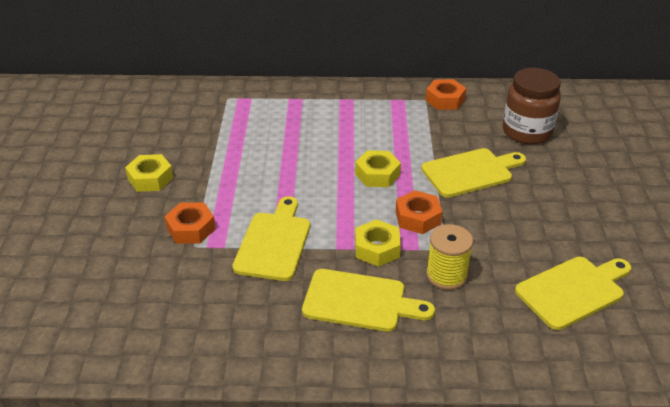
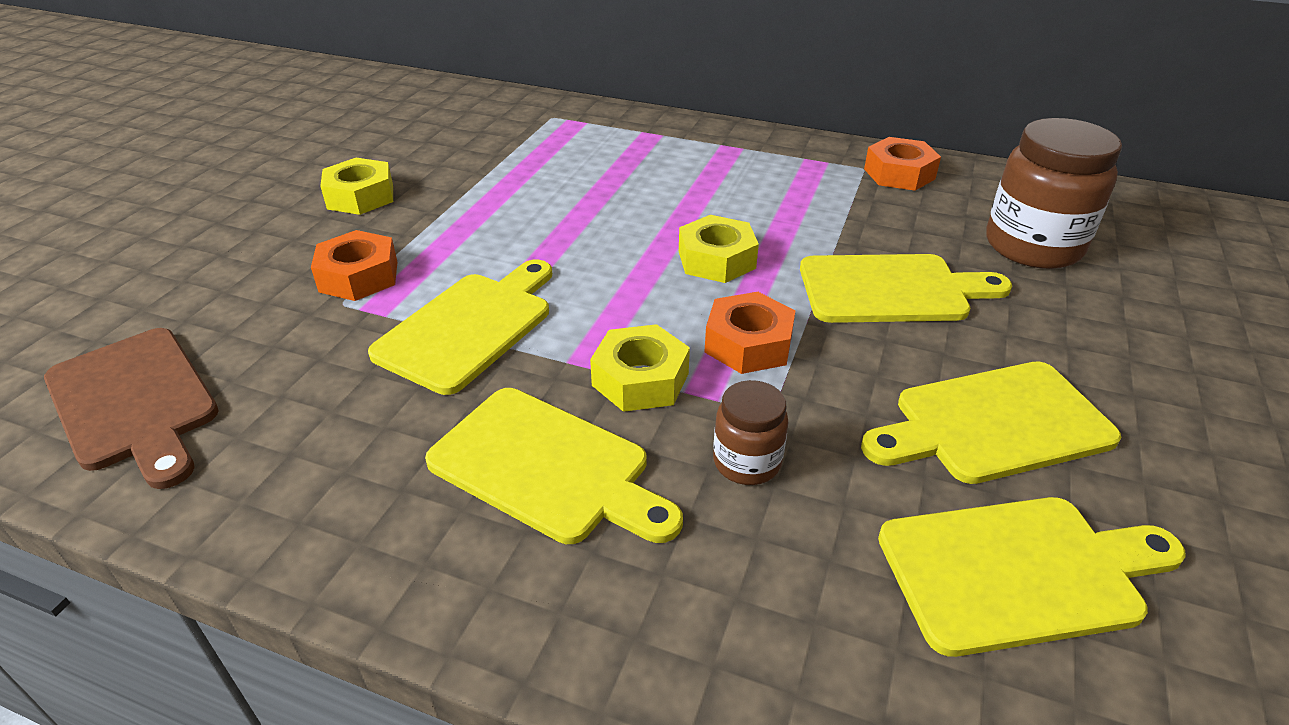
camera: 20 degrees right, 0 degrees up
yellow spool [426,224,473,290] -> brown jar [713,380,788,485]
none -> brown cutting board [44,328,219,489]
none -> yellow cutting board [861,361,1121,484]

